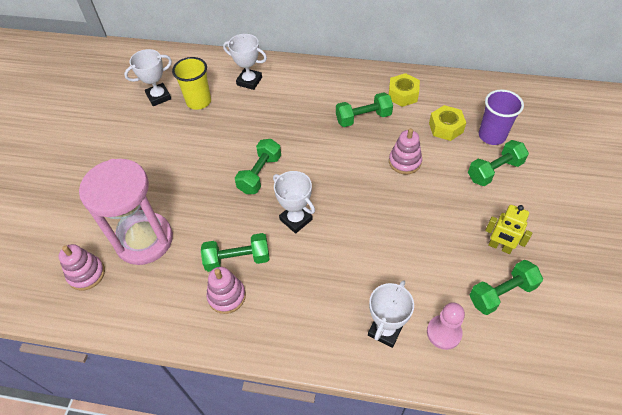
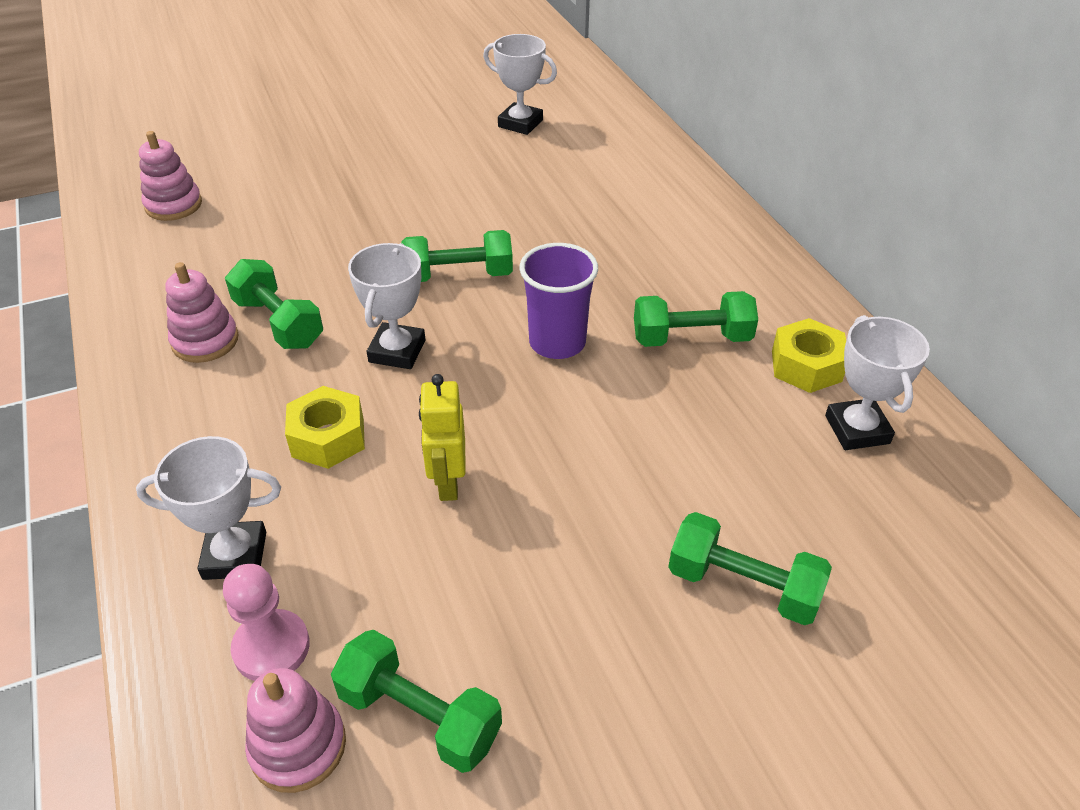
camera: 55 degrees right, 10 degrees down
pink hourglass [79,159,173,265] -> none
yellow cup [172,57,211,110] -> none
white trophy [223,34,267,90] -> white trophy moved to [825,315,930,450]
green dumbbell [336,92,393,127] -> green dumbbell turned 45 degrees counterclockwise [634,291,758,347]
pink stacking toy [389,128,422,174] -> pink stacking toy moved to [245,668,346,793]
yellow nut [429,105,466,141] -> yellow nut moved to [285,386,365,469]
purple cup [479,90,524,145] -> purple cup moved to [519,243,598,359]
yellow robot [485,205,532,254] -> yellow robot moved to [419,374,466,501]

